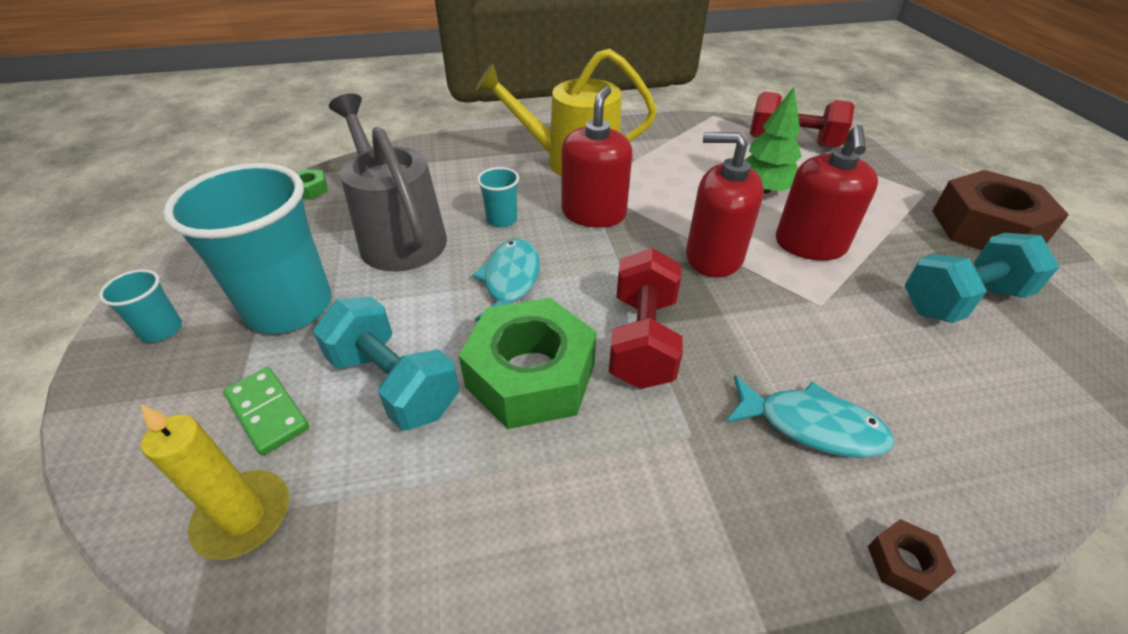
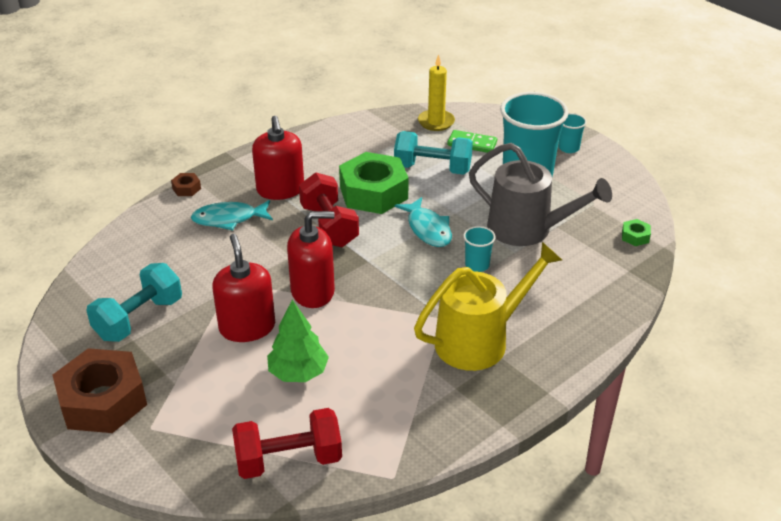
camera: 150 degrees right, 5 degrees down
red soap dispenser [561,86,632,228] -> red soap dispenser moved to [252,116,304,200]

